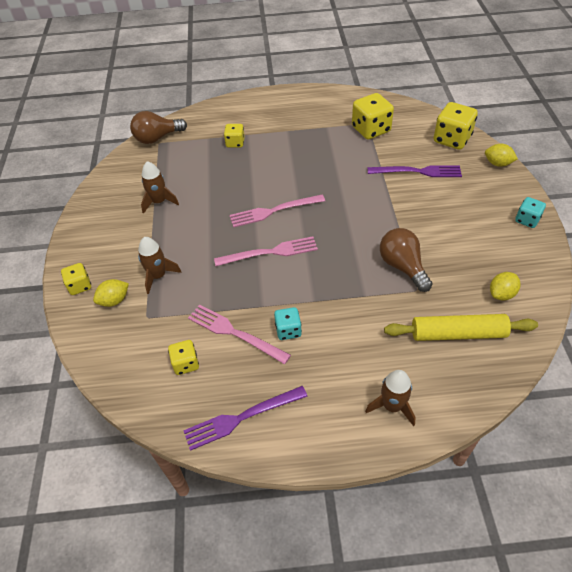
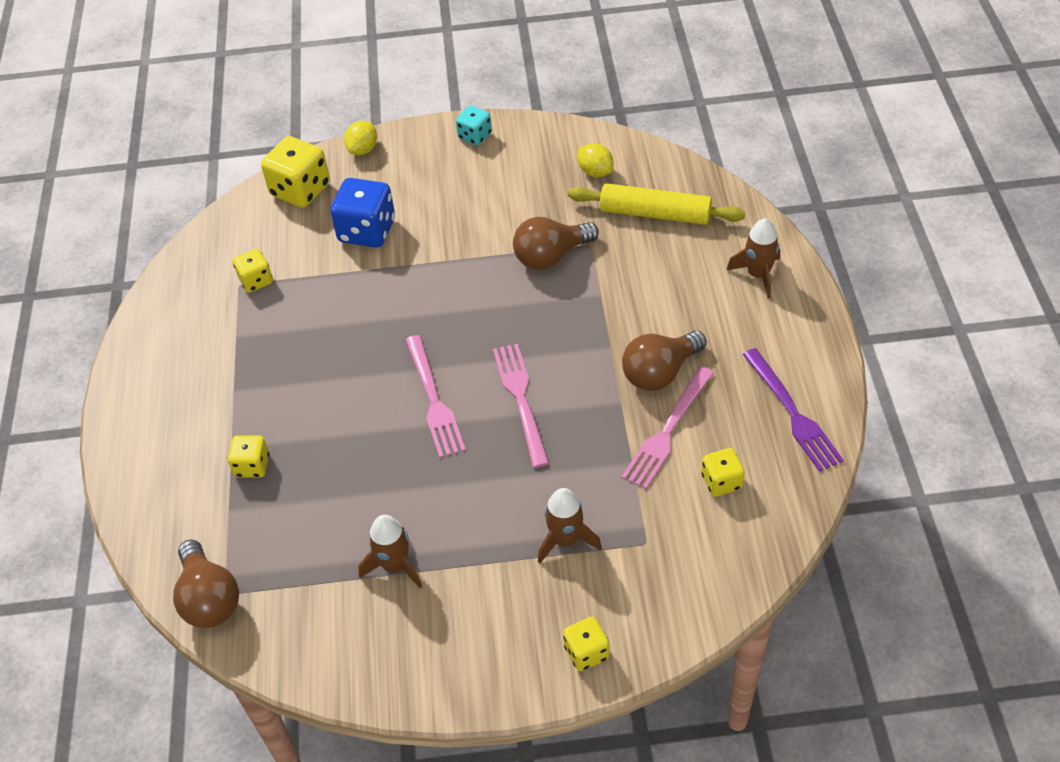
camera: 90 degrees left, 0 degrees up
yellow lemon [93,279,129,307] -> none
turquoise dice [274,307,302,340] -> brown light bulb [622,331,707,391]
yellow dice [352,93,394,140] -> yellow dice [233,249,273,293], size x0.57
purple fork [367,165,462,177] -> blue dice [330,178,395,248]
yellow rolling pin [384,314,538,341] -> yellow rolling pin turned 75 degrees counterclockwise [568,183,746,225]

